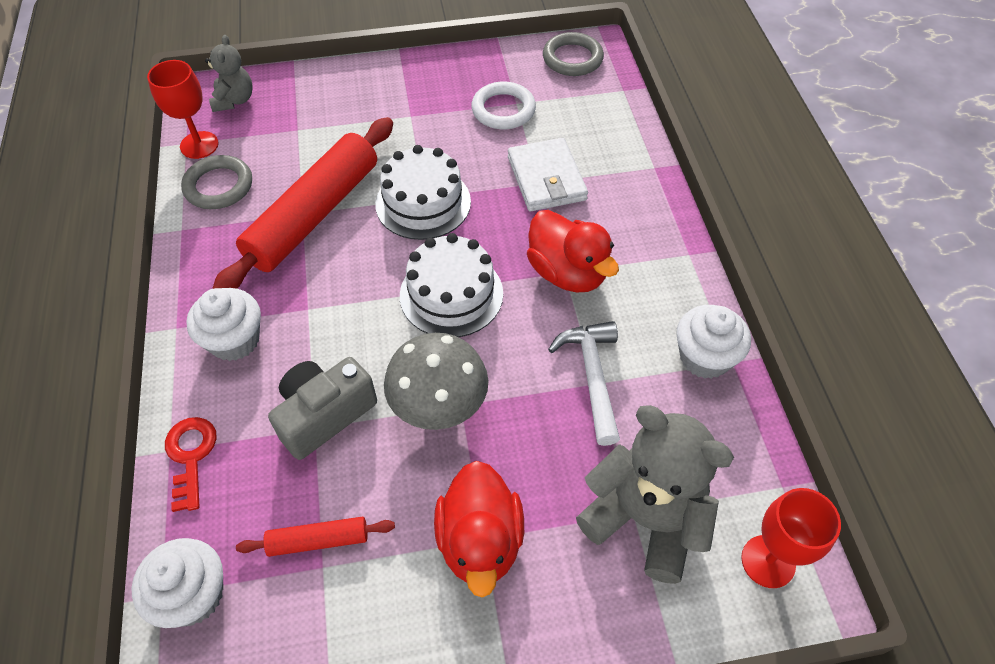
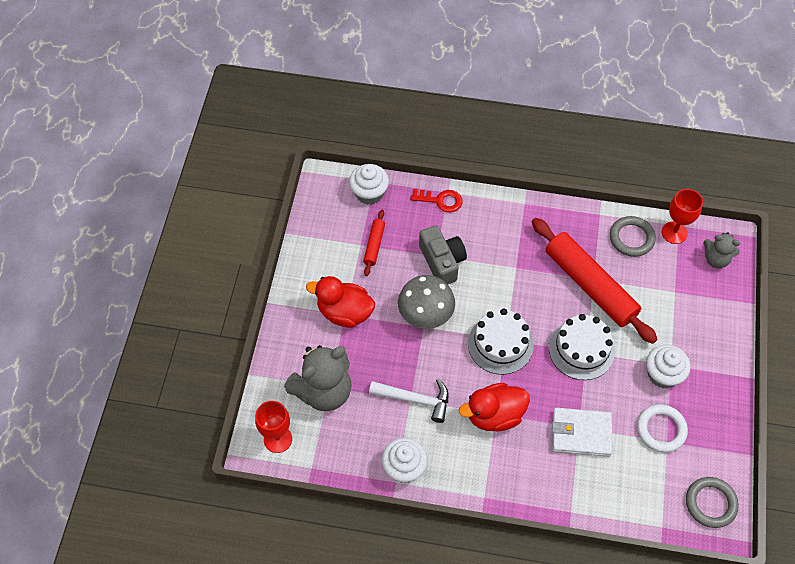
camera: 110 degrees right, 5 degrees up
white cupcake [186,288,261,361] -> white cupcake moved to [646,345,690,388]

